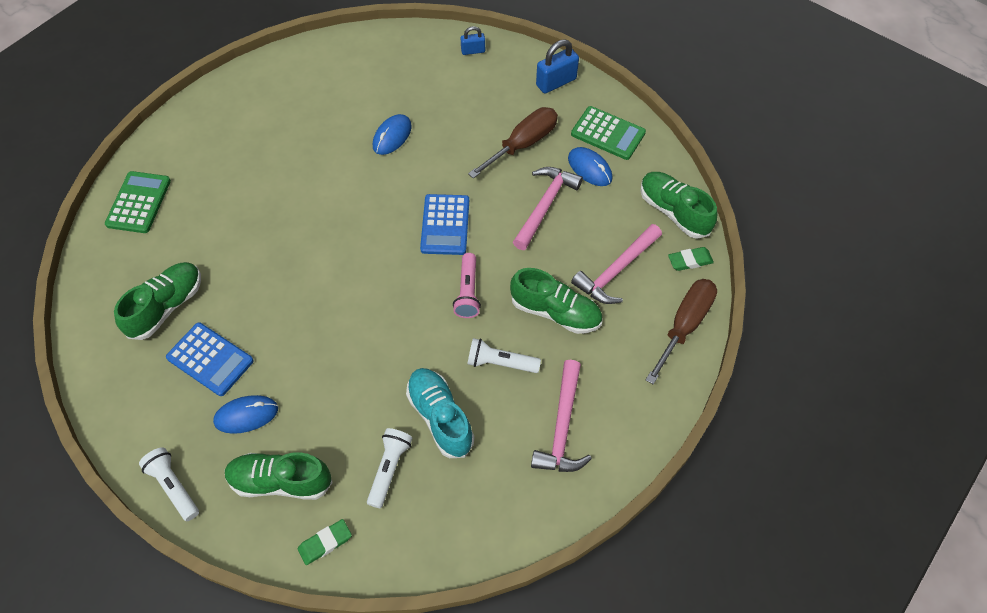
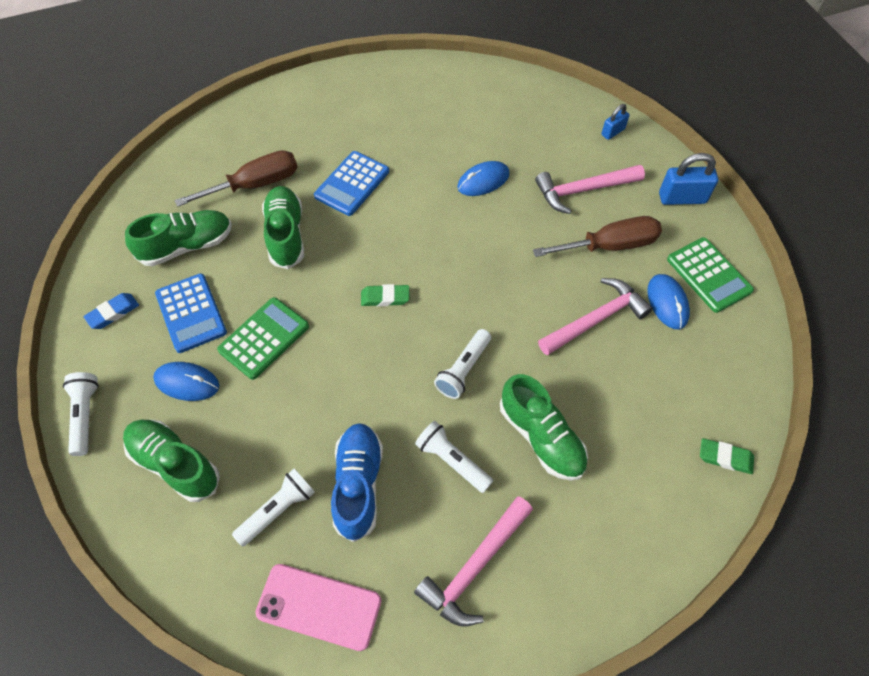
camera: 30 degrees right, 0 degrees up
green calculator [105,171,171,233] -> green calculator moved to [217,297,309,380]
green eraser [298,519,352,565] -> green eraser moved to [361,284,409,307]
turquoise shoe [406,368,474,458] -> blue shoe [331,423,383,542]
blue calculator [420,194,469,255] -> blue calculator moved to [314,151,389,216]
pink flashlight [453,253,481,318] -> white flashlight [434,329,491,399]
blue padlock [461,26,485,55] -> blue padlock turned 60 degrees counterclockwise [601,104,630,140]
pink hammer [571,224,662,304] -> pink hammer moved to [535,165,645,214]
green shoe [640,172,717,239] -> green shoe moved to [262,186,304,269]
brown screwdriver [646,279,717,385] -> brown screwdriver moved to [174,150,298,207]
none -> blue eraser [83,293,139,329]
none -> pink phone [255,564,381,651]

